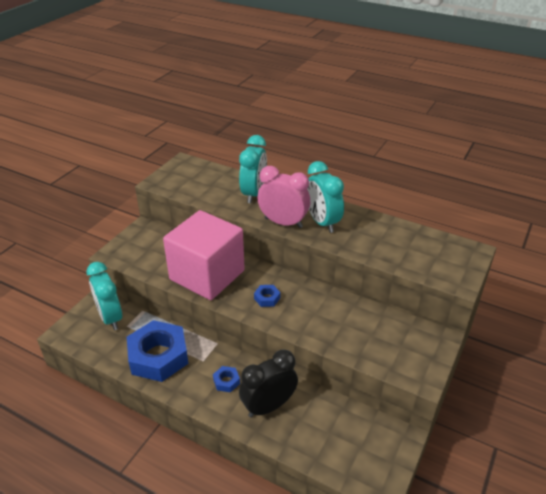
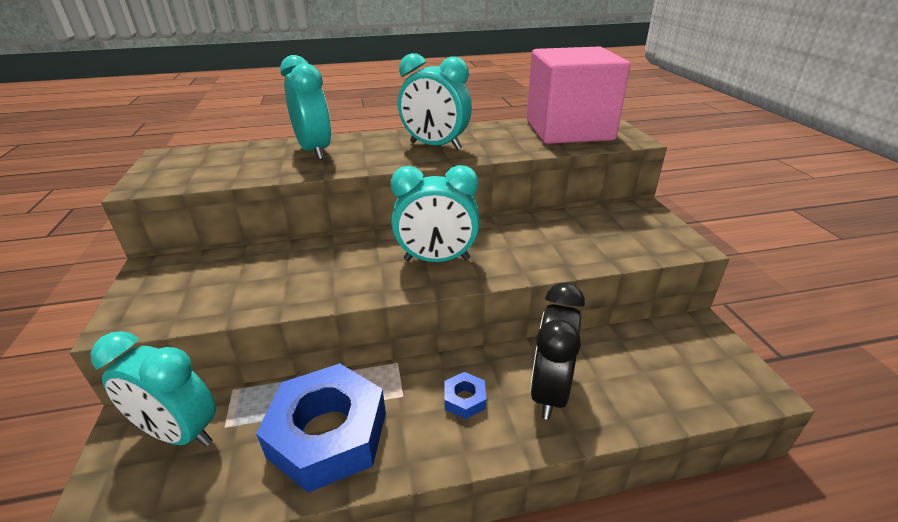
camera: 40 degrees left, 5 degrees down
pink cube [163,210,245,300] -> pink cube moved to [527,46,630,144]
blue nut [254,285,280,307] -> turquoise clock [391,165,480,262]
pink clock [257,166,310,228] -> none

